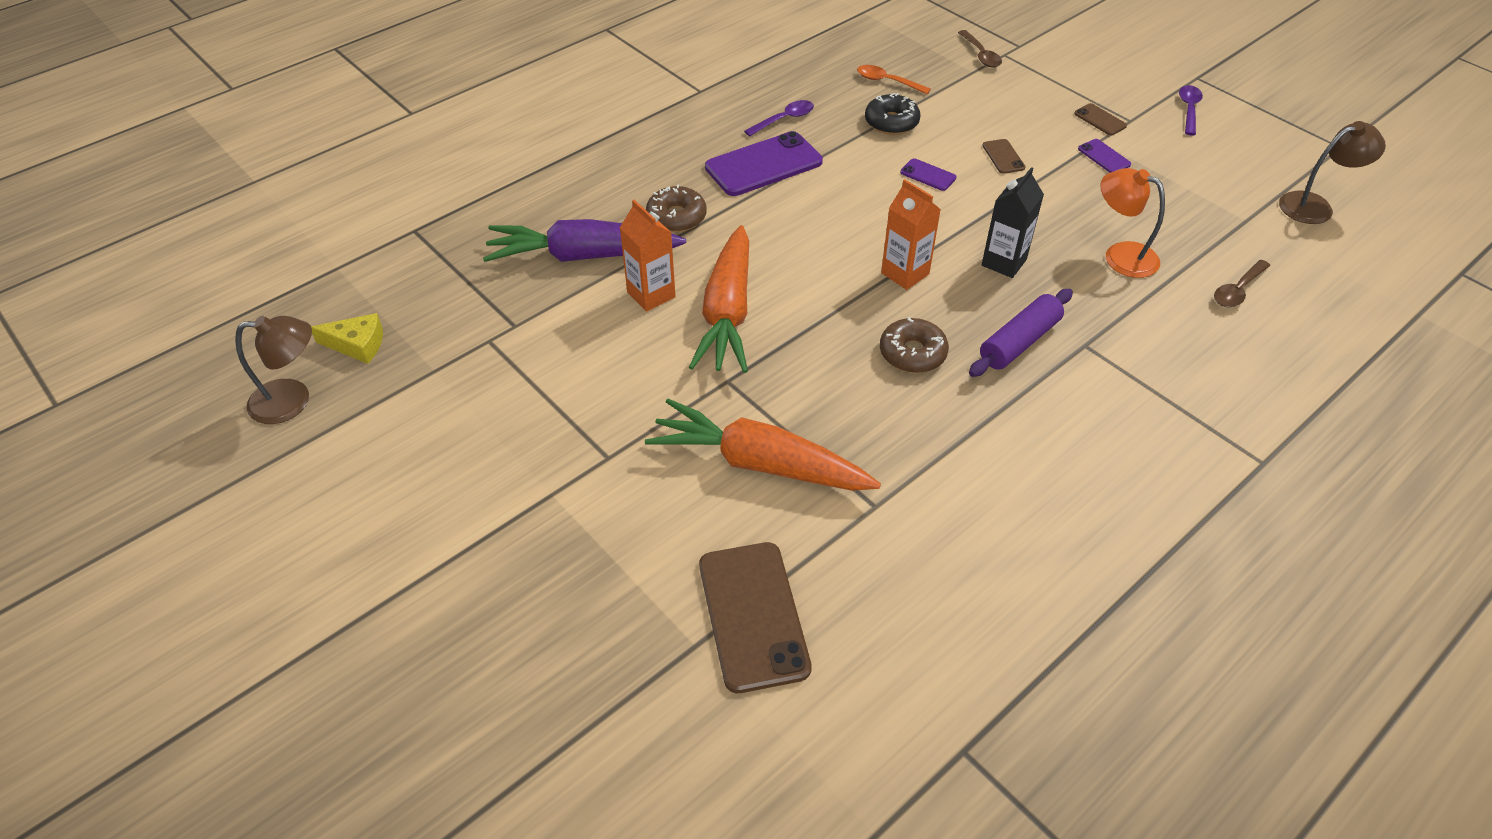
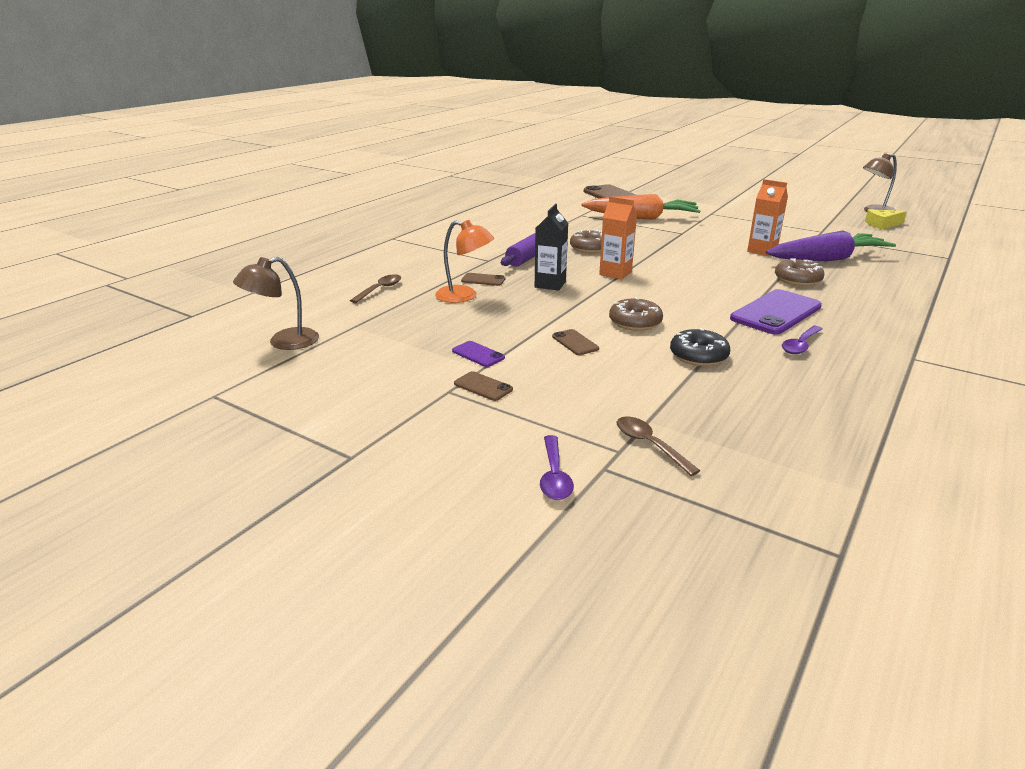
camera: 165 degrees right, 20 degrees down
orange carrot [689,225,749,373] -> none
orange spoon [857,65,931,94] -> none
purple phone [900,158,956,191] -> brown donut [609,297,663,331]
purple spoon [1179,85,1203,136] -> purple spoon moved to [540,435,574,500]
none -> brown phone [461,273,505,286]

